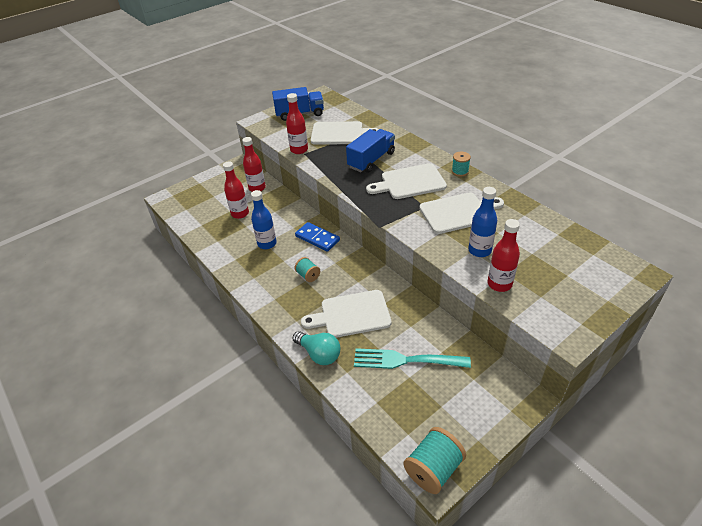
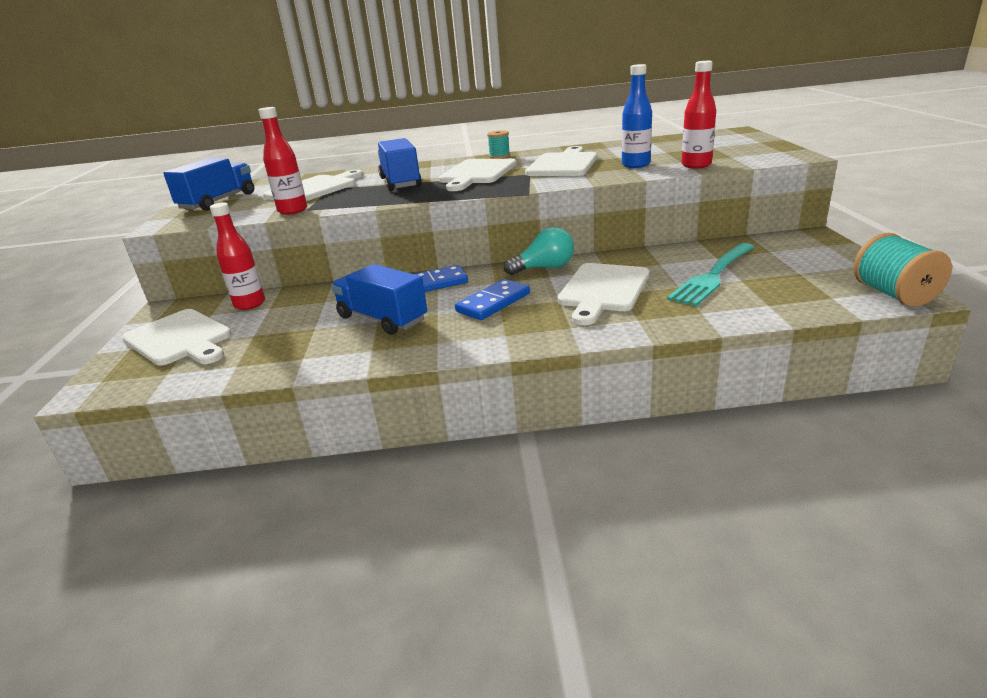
camera: 55 degrees left, 15 degrees down
red bottle [223,161,249,219] -> none
blue bottle [251,190,277,249] -> blue truck [331,264,427,335]
turquoise light bulb [292,331,340,365] -> turquoise light bulb moved to [504,227,574,275]
turquoise spool [295,257,320,282] -> blue domino [455,279,530,320]
none -> white cutting board [122,309,232,366]

